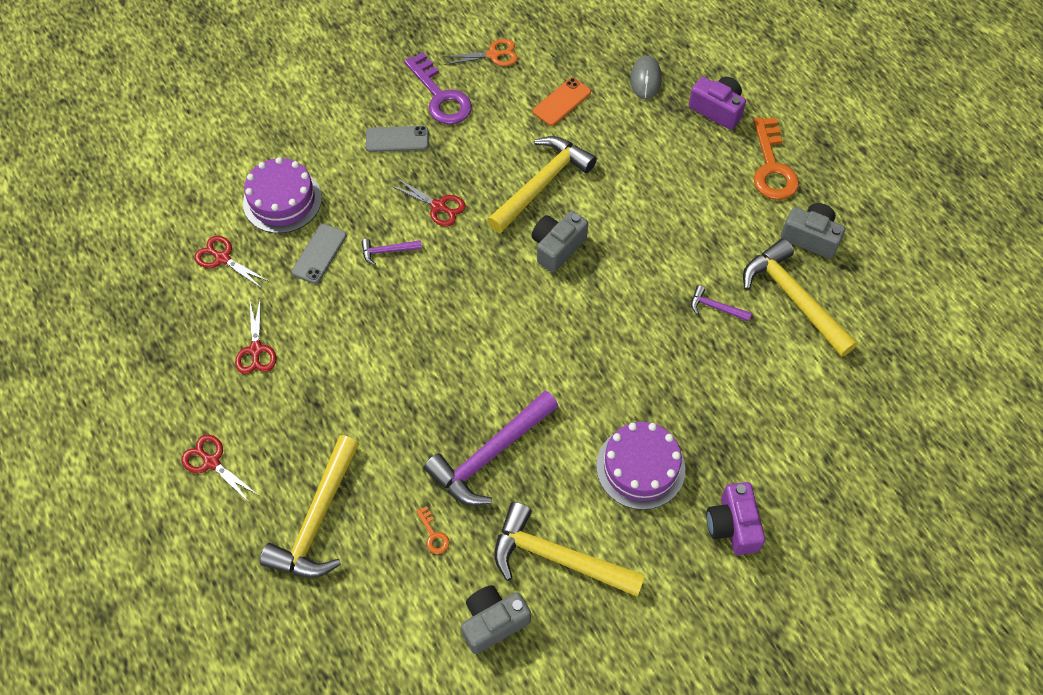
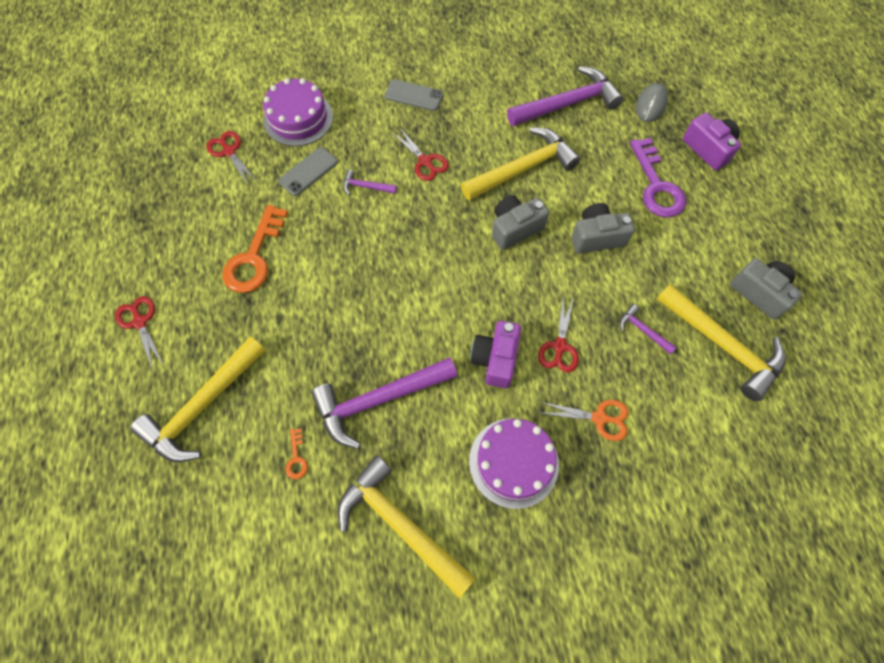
camera: 20 degrees right, 5 degrees up
red scissors [235,301,276,374] -> red scissors moved to [538,295,579,372]
purple key [404,52,472,125] -> purple key moved to [630,138,686,218]
orange scissors [442,39,518,66] -> orange scissors moved to [541,400,629,441]
grey camera [461,585,531,654] -> grey camera moved to [571,203,635,253]
orange phone [533,78,591,126] -> purple hammer [507,66,623,126]
purple camera [706,482,765,555] -> purple camera moved to [471,321,521,388]
yellow hammer [743,239,858,357] -> yellow hammer turned 150 degrees clockwise [656,284,786,401]
orange key [754,117,799,200] -> orange key moved to [223,205,288,293]

